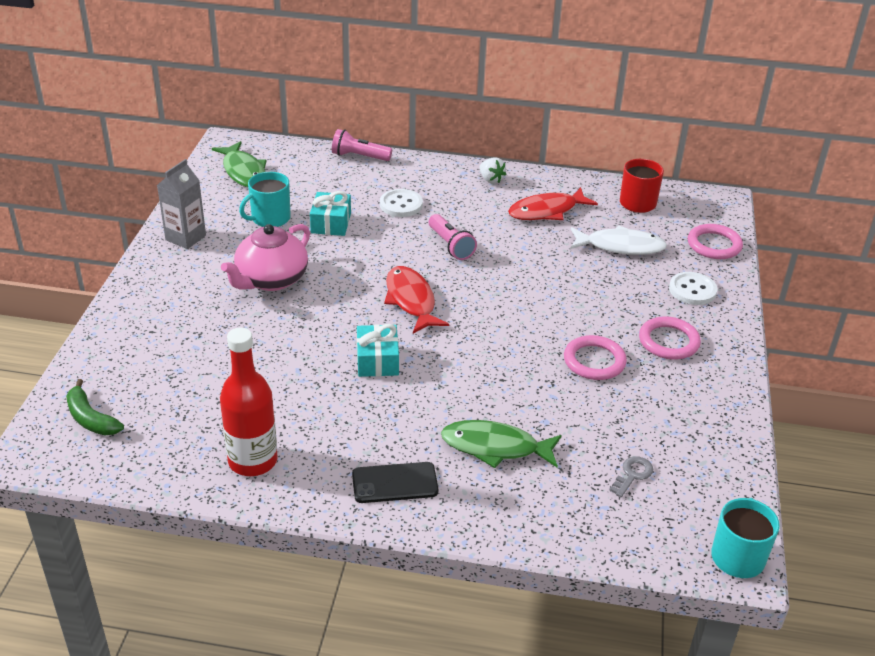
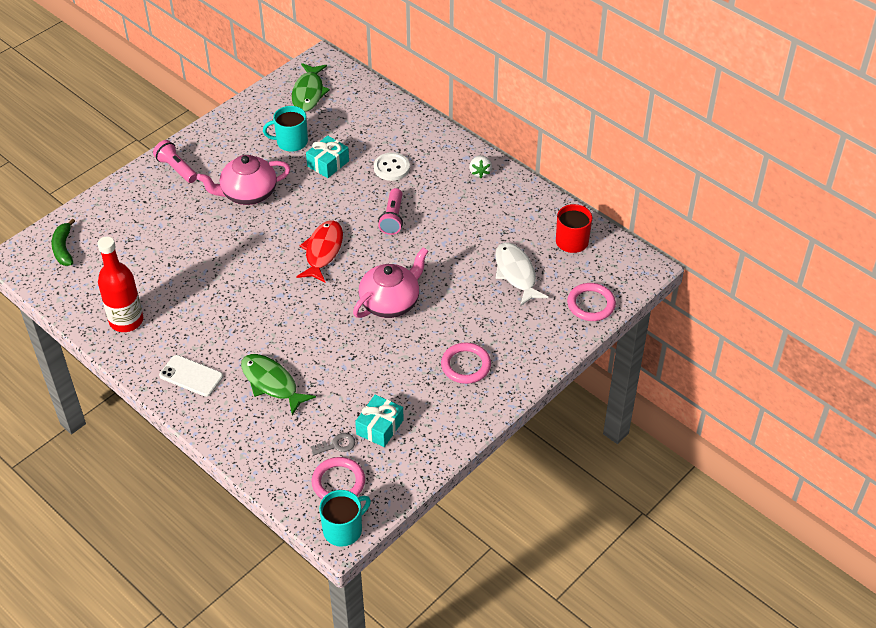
camera: 35 degrees right, 10 degrees up
grey carton [157,159,206,249] -> none
pink flashlight [332,129,392,161] -> pink flashlight moved to [153,140,197,183]
black phone [352,462,438,503] -> white phone [159,355,223,397]
turquoise gift [357,324,399,377] -> turquoise gift moved to [355,395,404,447]
red fish [508,187,598,220] -> none
pink ring [564,335,627,380] -> pink ring moved to [311,457,365,499]
white fish [570,225,667,255] -> white fish turned 150 degrees counterclockwise [495,242,549,306]
white button [669,272,717,305] -> none
none -> pink teapot [353,247,428,318]

